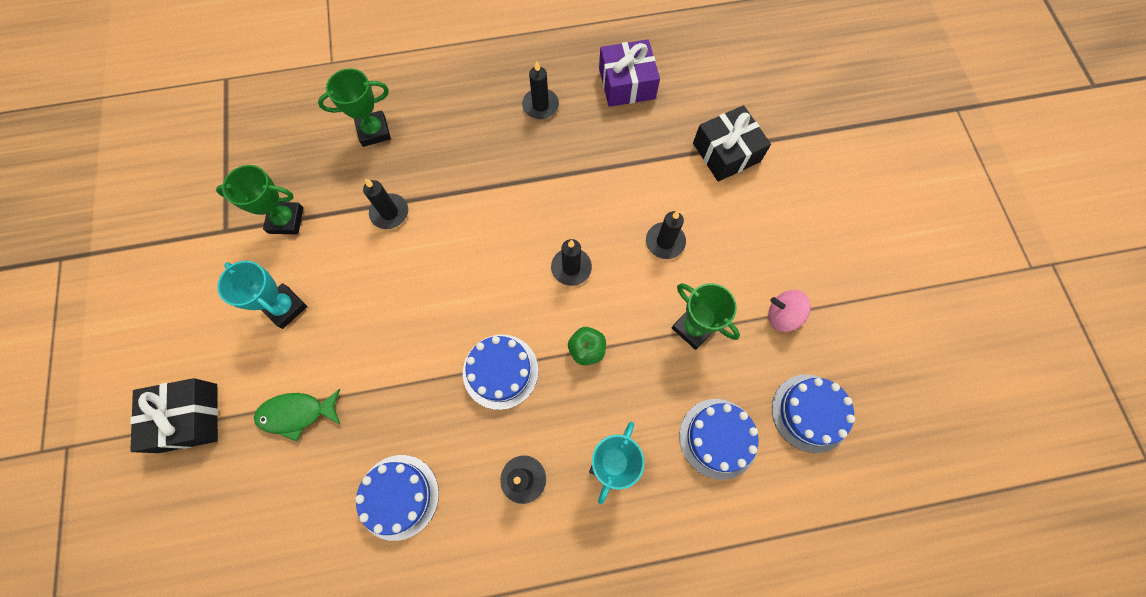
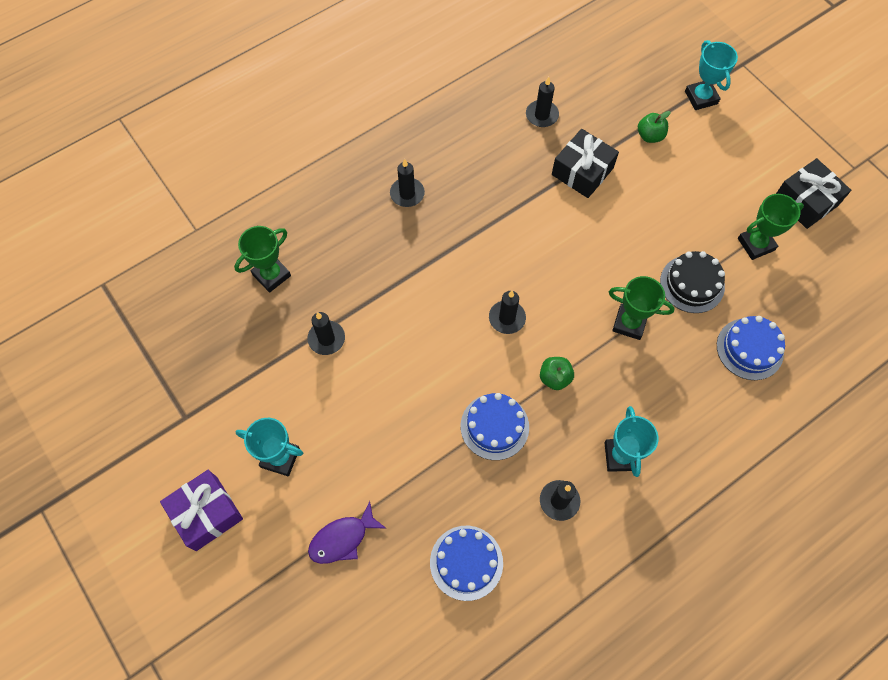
camera: 25 degrees left, 5 degrees down
black gift [130,378,218,453] -> black gift moved to [776,158,851,229]
green trophy [216,165,303,235] -> green trophy moved to [738,194,804,260]
green fish [254,389,340,441] -> purple fish [308,501,386,564]
purple gift [599,39,660,107] -> purple gift moved to [160,470,243,551]
black candle [646,211,686,259] -> black candle moved to [526,77,559,127]
blue cake [679,399,758,480] -> none
pink spinning top [768,290,811,332] -> black cake [660,251,725,313]
none -> green apple [638,111,671,143]
none -> turquoise trophy [685,40,738,110]

